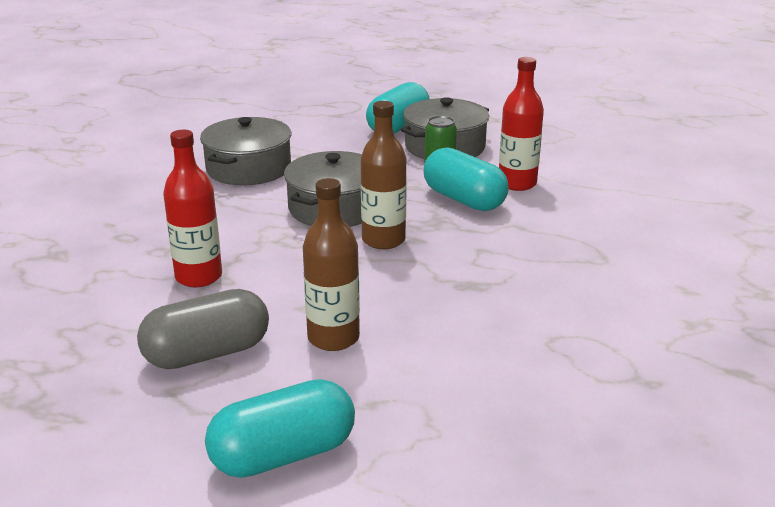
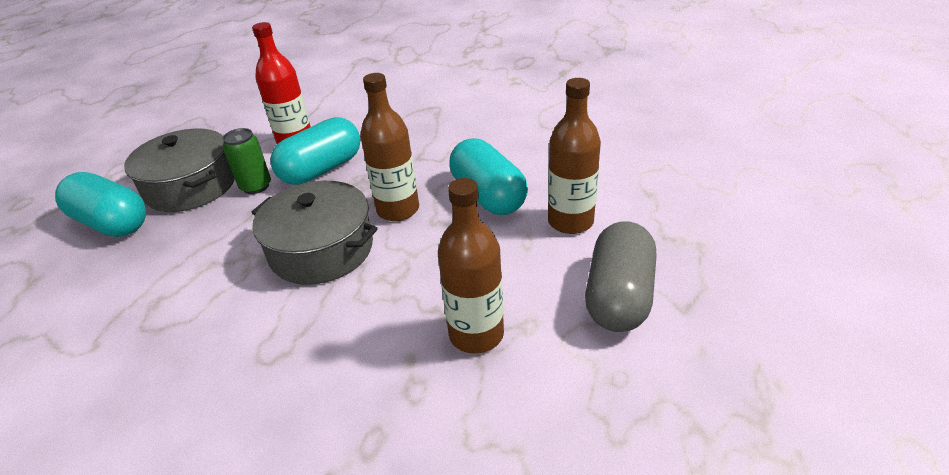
camera: 90 degrees left, 10 degrees up
grey capsule [137,289,269,369] -> grey capsule turned 45 degrees clockwise [585,221,656,332]
red bottle [163,130,222,287] -> brown bottle [438,178,504,354]
grey pot [200,117,291,185] -> none
turquoise capsule [205,379,355,478] -> turquoise capsule moved to [450,138,528,215]

